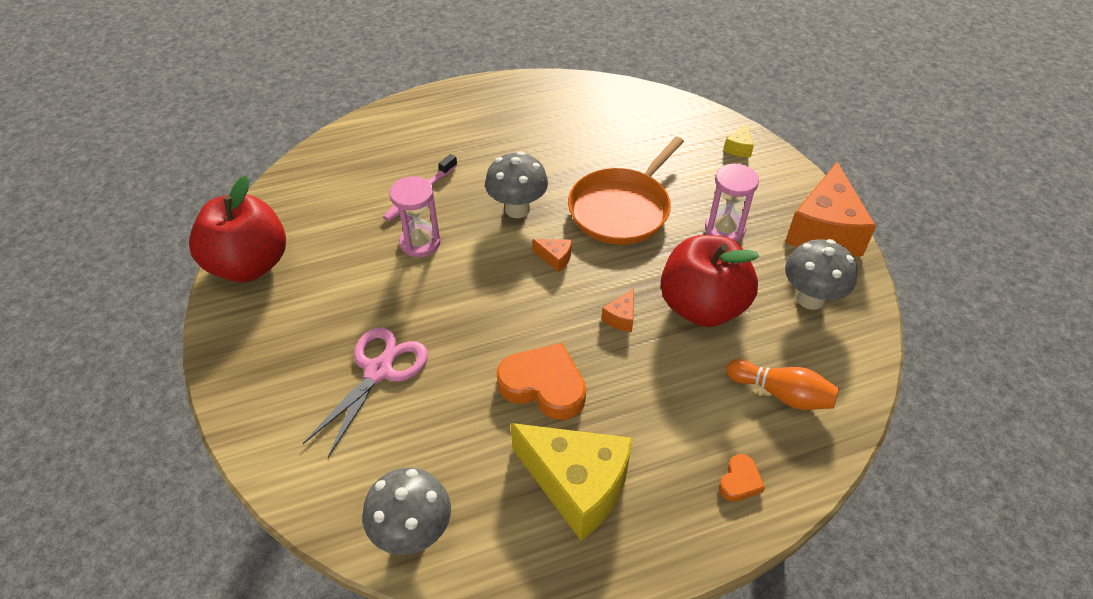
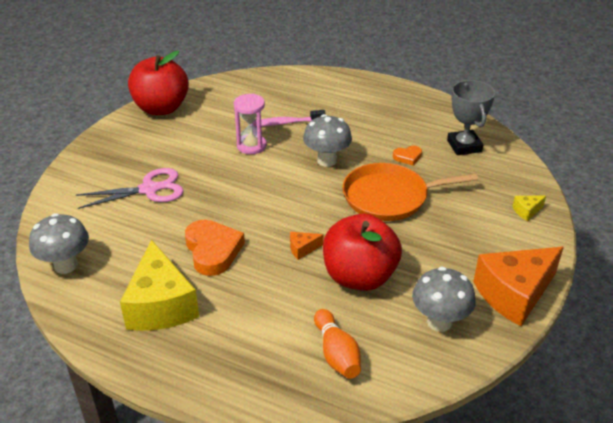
camera: 45 degrees right, 10 degrees down
orange cheese [532,239,572,272] -> none
pink hourglass [705,163,759,242] -> none
orange heart [719,454,765,502] -> orange heart moved to [393,146,422,165]
none -> grey trophy [447,80,495,155]

